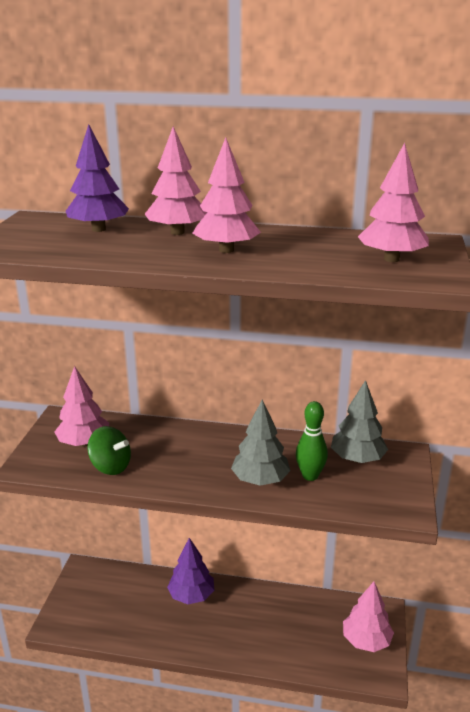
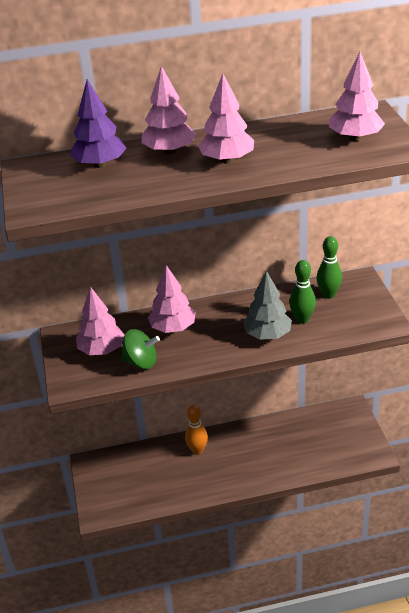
camera: 20 degrees left, 10 degrees up
purple tree [167,538,214,604] -> orange bowling pin [185,405,208,455]
grey tree [331,380,388,463] -> green bowling pin [316,236,342,299]
pink tree [343,582,394,652] -> pink tree moved to [148,265,196,333]

